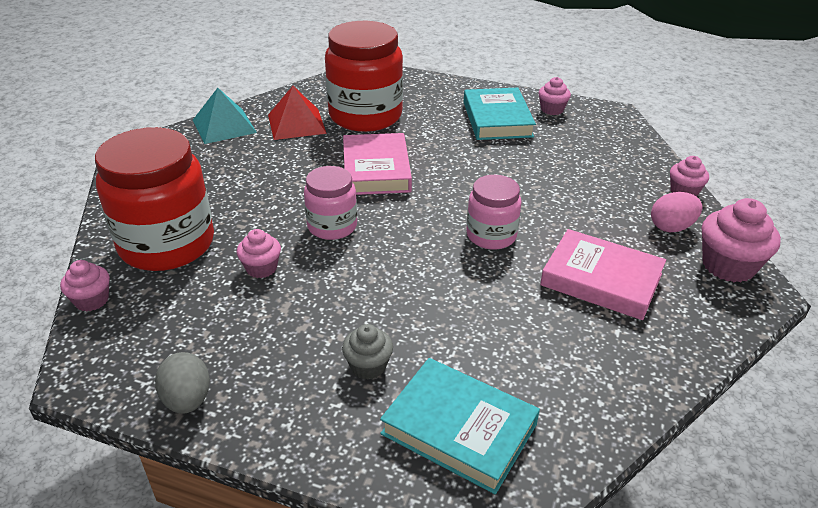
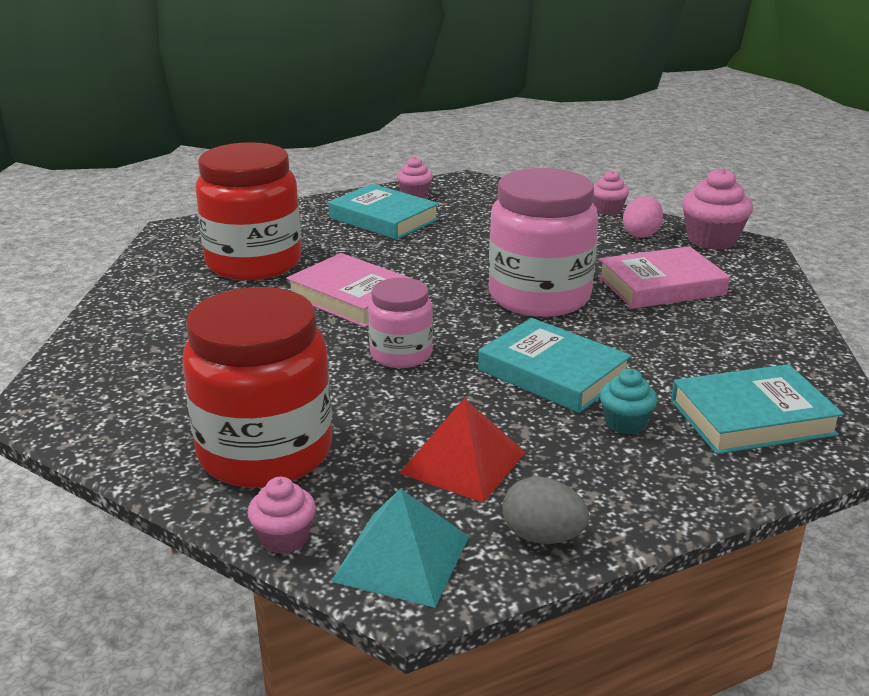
camera: 45 degrees left, 10 degrees down
turquoise pyramid [193,88,257,144] -> turquoise pyramid moved to [331,489,469,608]
pink cupcake [237,229,281,278] -> none
red pyramid [268,86,327,140] -> red pyramid moved to [399,398,526,503]
grey cupcake [342,324,393,380] -> turquoise cupcake [600,369,657,434]
pink jar [466,175,522,250] -> pink jar [489,168,598,317], size x1.83
none -> turquoise book [478,318,632,413]

